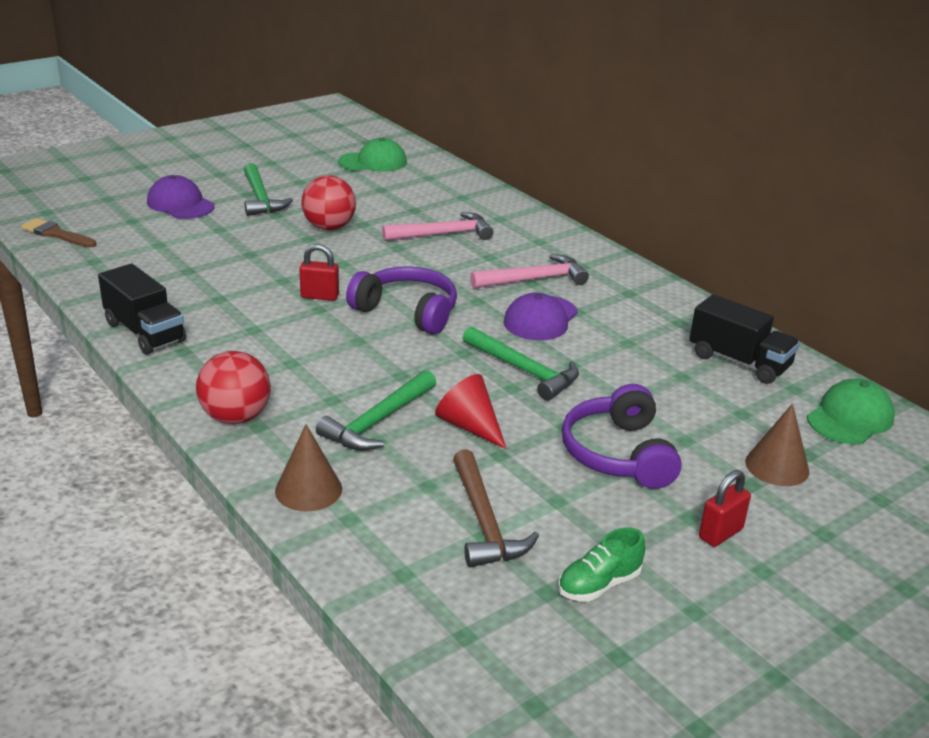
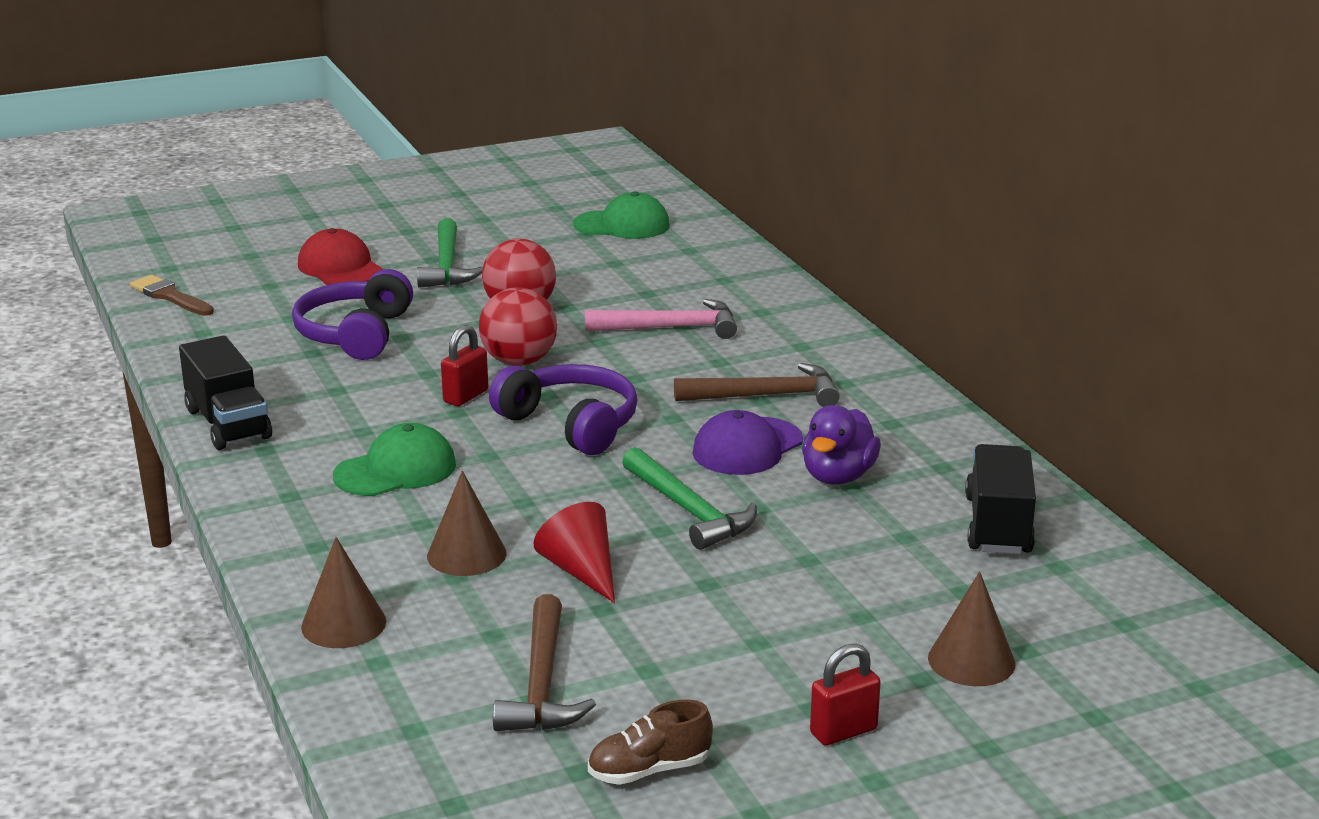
camera: 15 degrees right, 5 degrees down
purple cap [147,175,215,219] -> red cap [298,228,383,285]
red ball [196,351,271,424] -> red ball moved to [479,287,557,366]
red padlock [299,244,339,301] -> red padlock turned 75 degrees counterclockwise [441,325,488,406]
green hammer [316,370,436,451] -> brown cone [427,471,507,576]
pink hammer [470,254,589,289] -> brown hammer [674,363,840,407]
green shoe [558,527,645,602] -> brown shoe [588,699,713,785]
purple headphones [562,384,682,489] -> purple headphones moved to [292,269,413,360]
black truck [689,294,800,384] -> black truck turned 135 degrees counterclockwise [965,444,1036,554]
green cap [807,378,895,444] -> green cap moved to [333,423,456,496]
none -> purple duck [802,405,881,485]

